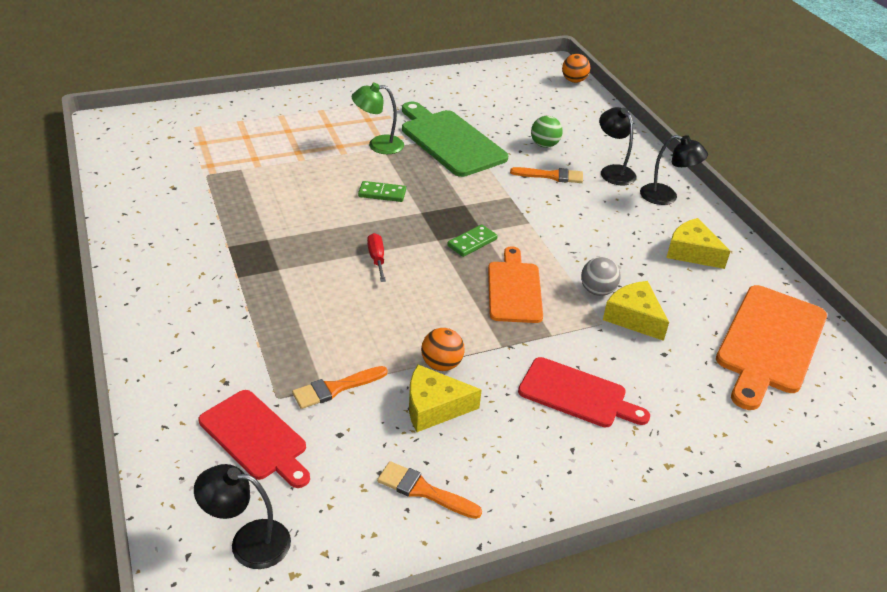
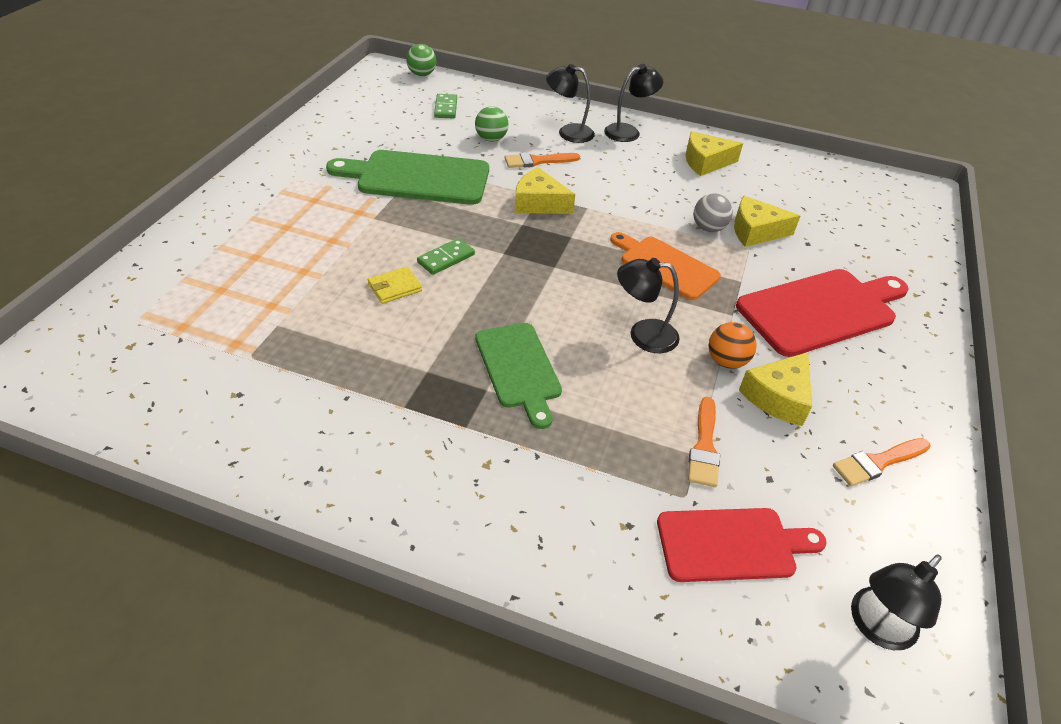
camera: 50 degrees left, 5 degrees up
green lamp [351,83,404,154] -> none
red screwdriver [367,233,386,282] -> none
green domino [447,225,498,257] -> green domino moved to [434,94,457,118]
orange brush [510,167,583,183] -> orange brush turned 150 degrees counterclockwise [504,153,580,168]
red cutting board [518,357,650,427] -> red cutting board [736,269,909,357], size x1.51
orange ball [562,54,590,83] -> green ball [406,44,437,76]
orange cutting board [716,285,827,410] -> none
none -> yellow wallet [368,267,422,304]
none -> green cutting board [475,323,562,429]
none -> yellow cheese [515,167,575,214]
none -> black lamp [617,258,680,353]

